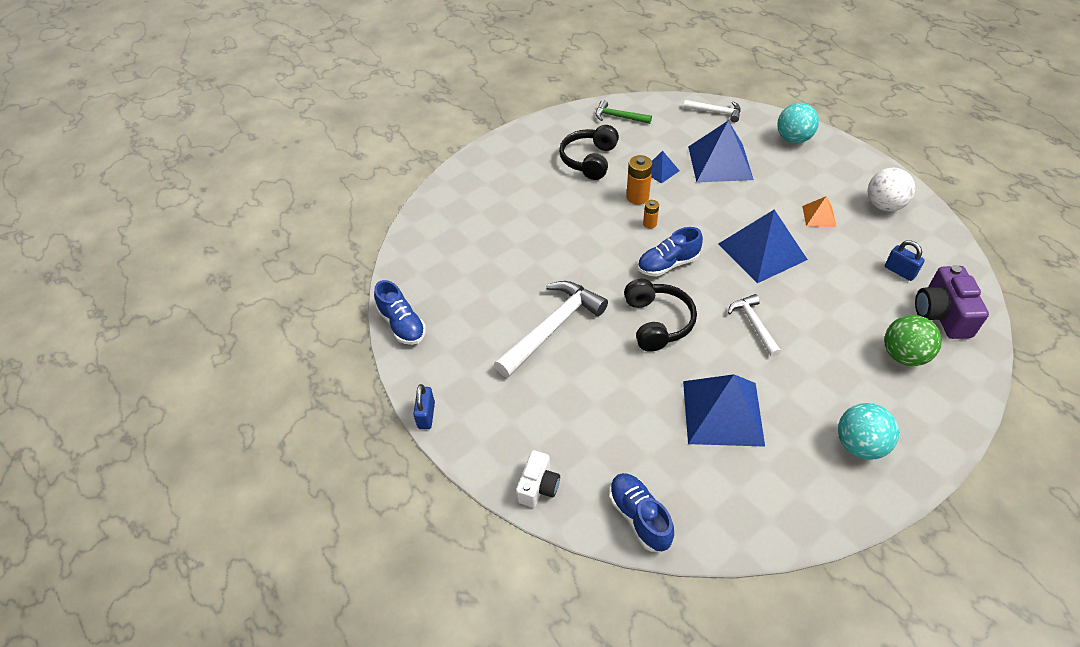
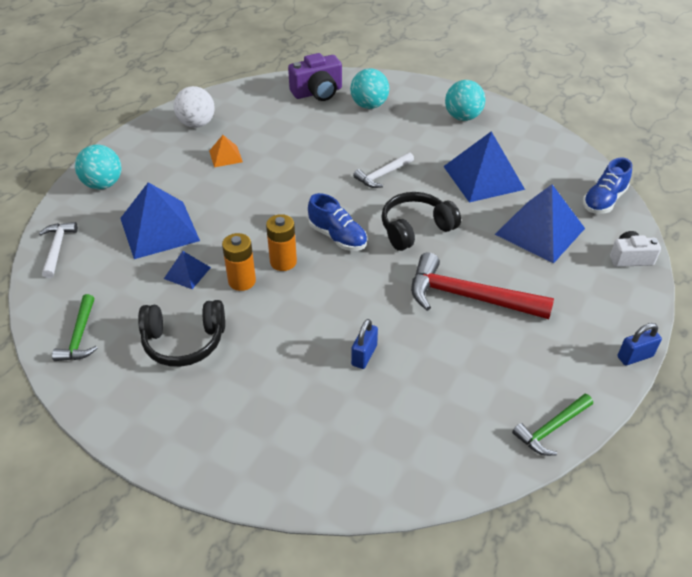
camera: 115 degrees left, 5 degrees down
blue shoe [374,280,426,345] -> green hammer [512,394,593,456]
white hammer [494,281,608,378] -> red hammer [411,252,554,319]
orange battery [643,200,659,229] -> orange battery [266,214,297,271], size x1.71
blue pyramid [718,210,808,283] -> blue pyramid moved to [495,184,585,264]
green ball [884,315,942,366] -> turquoise ball [350,68,389,109]
blue padlock [885,240,925,281] -> blue padlock moved to [351,319,378,369]

